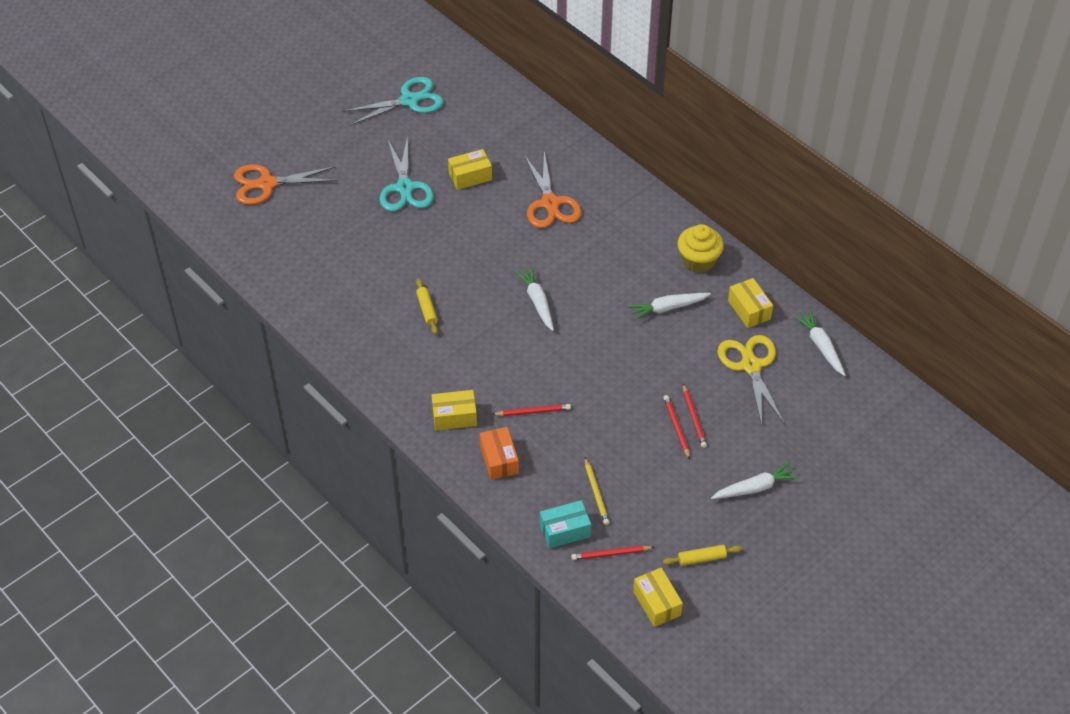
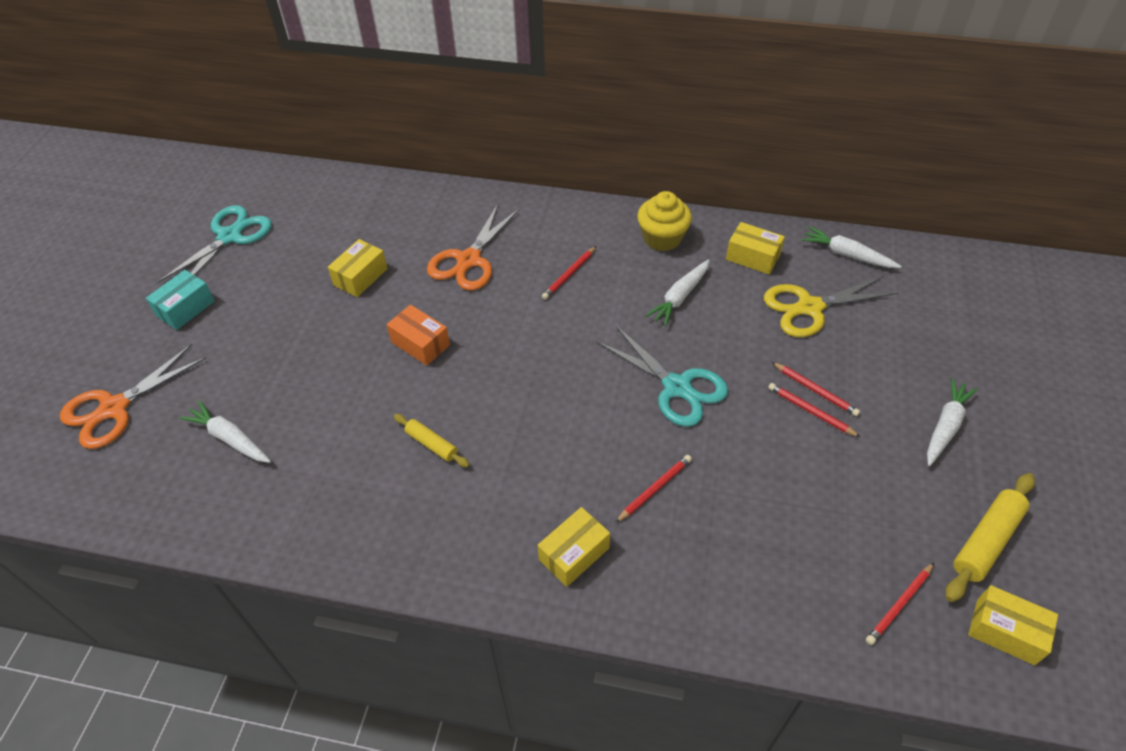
camera: 35 degrees left, 0 degrees up
turquoise scissors [379,136,434,212] -> turquoise scissors moved to [597,326,728,427]
orange box [480,427,519,480] -> orange box moved to [386,305,450,366]
white carrot [515,267,554,331] -> white carrot moved to [180,400,271,463]
orange scissors [524,151,582,228] -> orange scissors turned 75 degrees clockwise [427,204,520,291]
turquoise box [540,500,591,549] -> turquoise box moved to [146,270,215,330]
yellow pencil [585,457,609,525] -> none
yellow rolling pin [663,545,742,566] -> yellow rolling pin [945,473,1035,602], size x1.65
yellow scissors [718,335,784,425] -> yellow scissors turned 60 degrees counterclockwise [764,276,898,337]
none -> red pencil [542,246,596,300]

